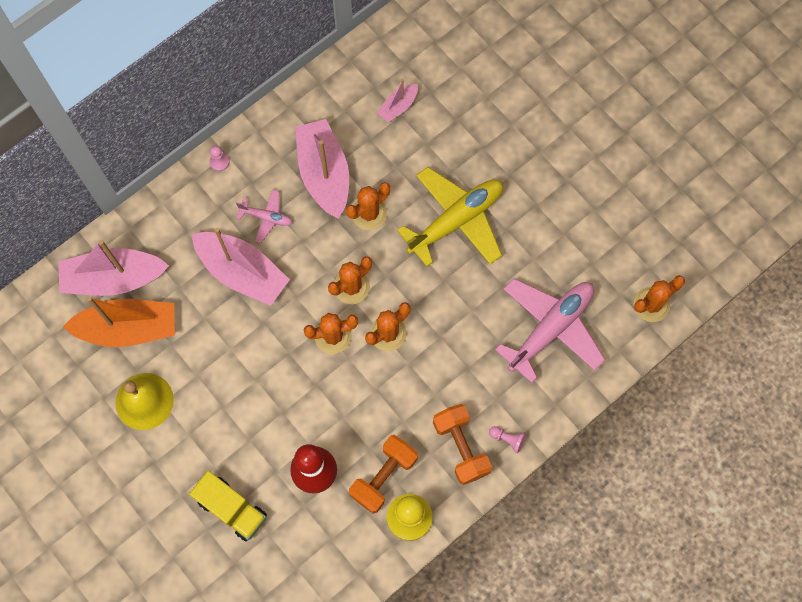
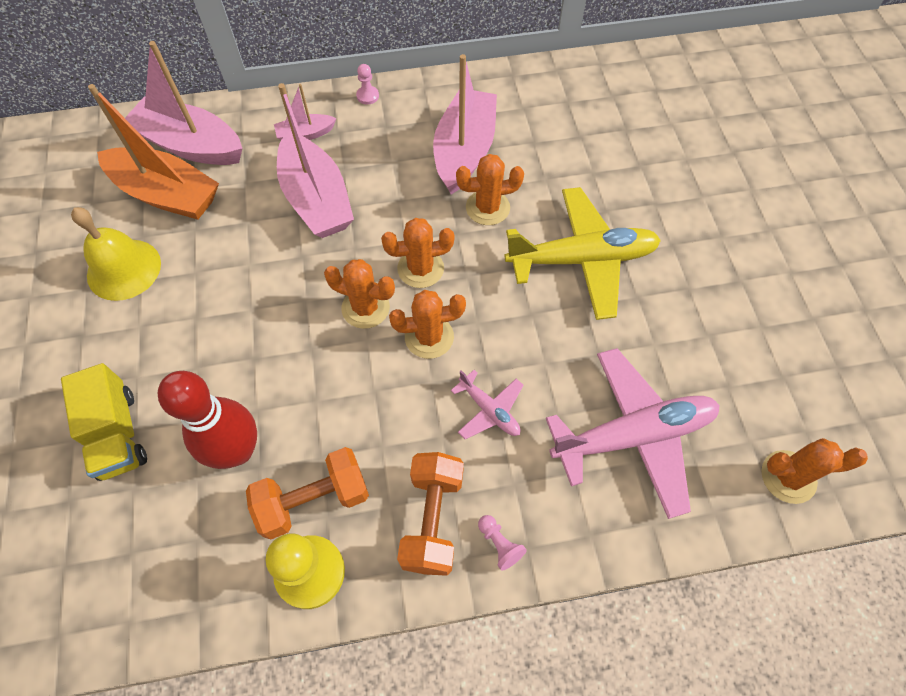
camera: 30 degrees right, 10 degrees down
pink plane [236,190,293,243] -> pink plane moved to [451,370,524,439]
pink boat [377,79,418,123] -> pink boat moved to [274,84,336,140]

